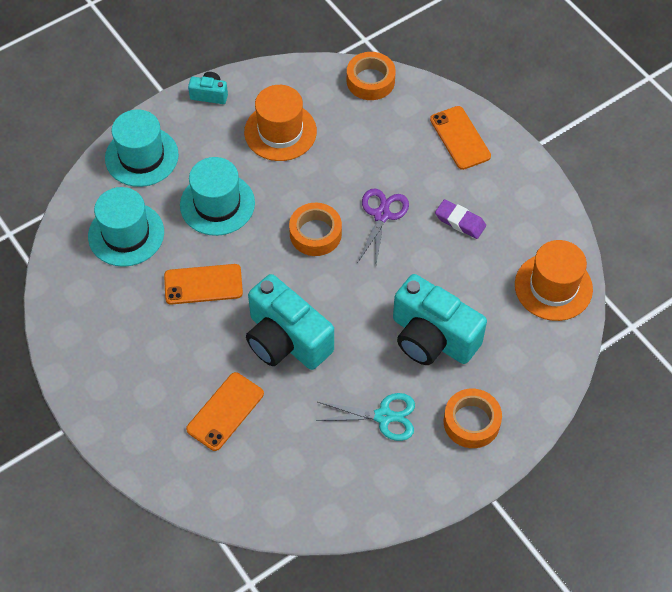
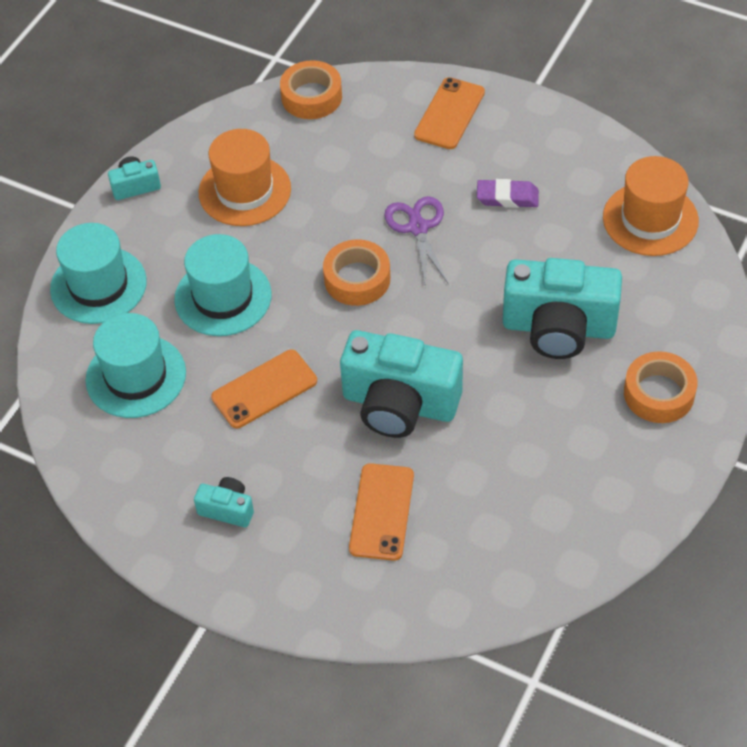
camera: 25 degrees left, 5 degrees down
turquoise scissors [316,393,415,441] -> none
orange phone [430,106,491,170] -> orange phone turned 75 degrees clockwise [414,77,485,149]
none -> turquoise camera [194,477,254,527]

